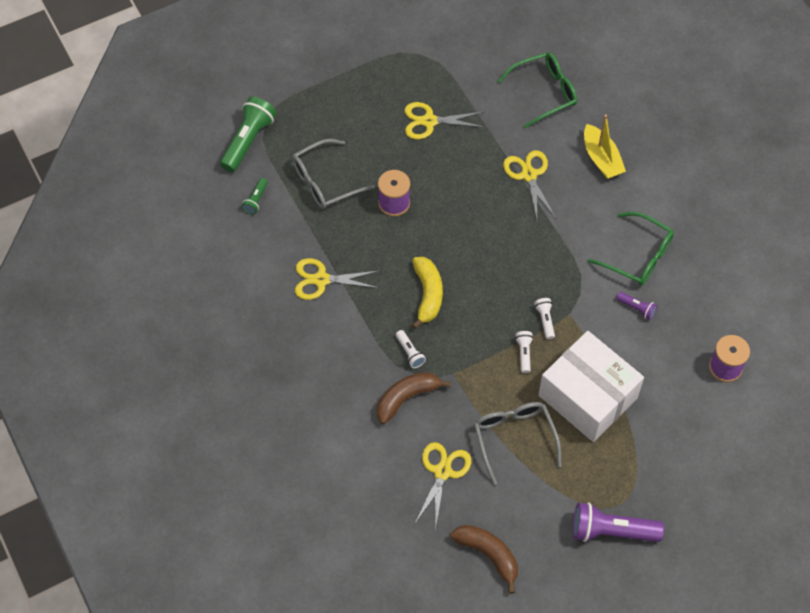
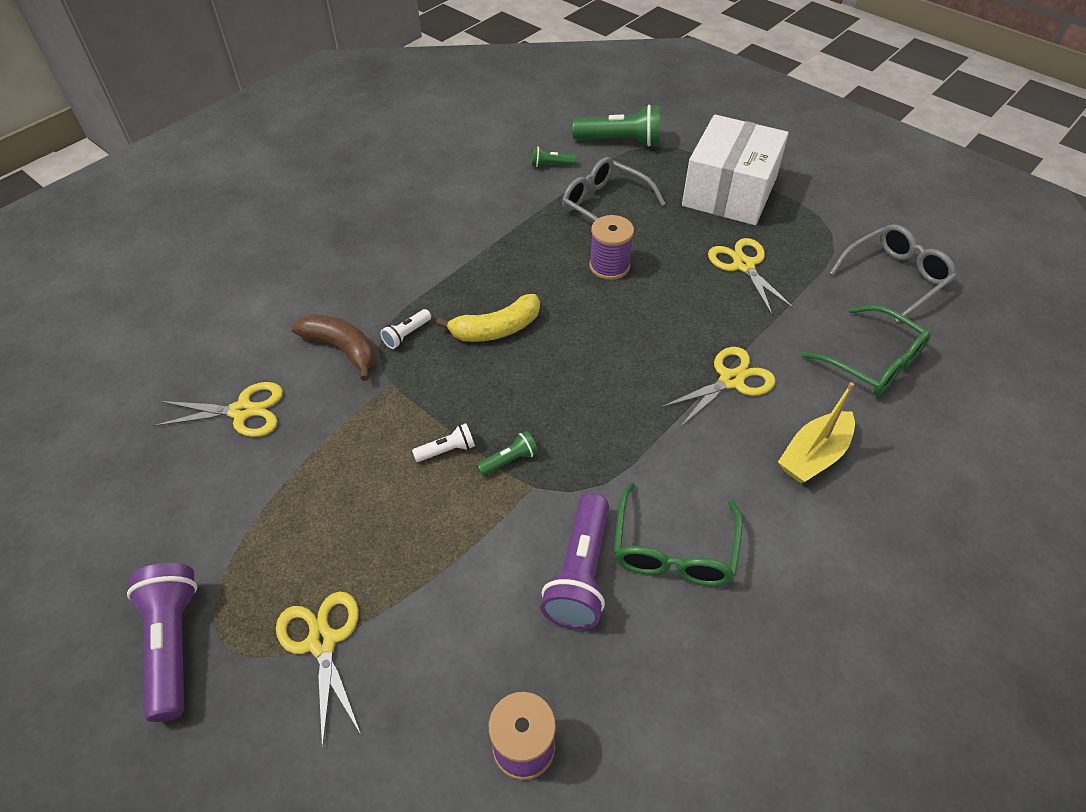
camera: 70 degrees right, 10 degrees down
yellow scissors [295,258,379,300] -> yellow scissors moved to [276,592,361,749]
brown banana [450,525,518,594] -> none
grey glasses [474,402,562,485] -> grey glasses moved to [829,224,957,323]
white flashlight [534,298,555,340] -> green flashlight [477,431,538,476]
white box [539,331,644,442] -> white box moved to [682,115,789,225]
purple flashlight [616,292,657,320] -> purple flashlight [540,493,609,629], size x2.02

